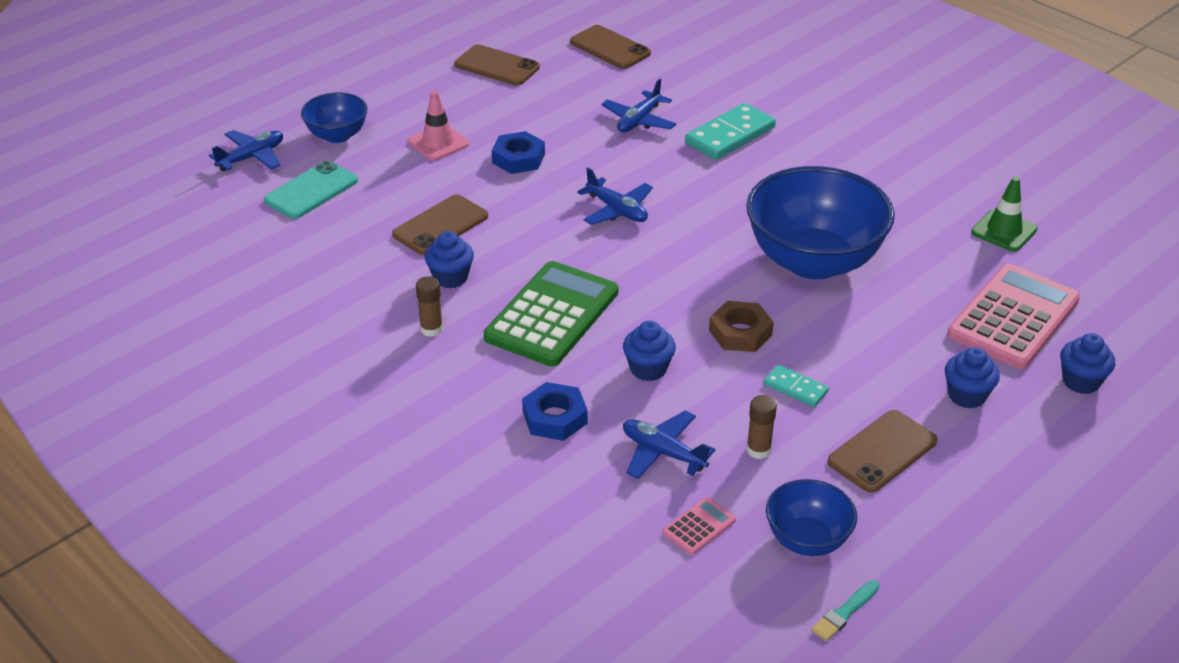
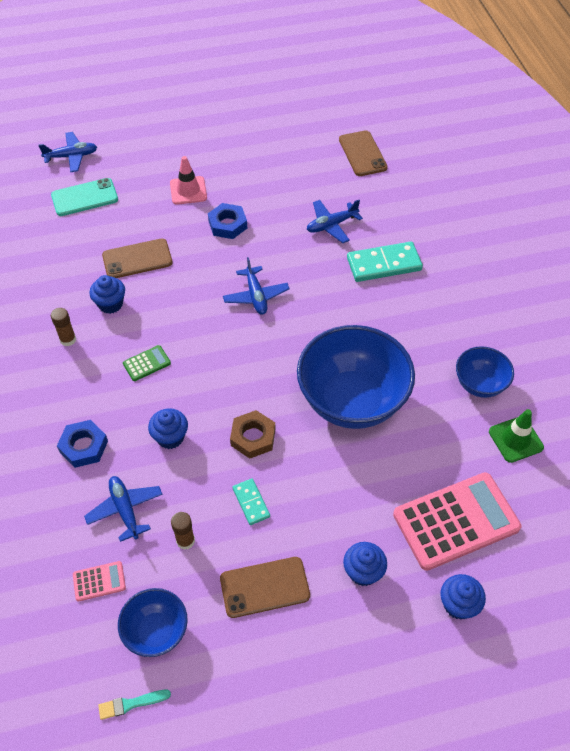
camera: 30 degrees right, 15 degrees up
blue bowl [301,92,368,143] -> blue bowl moved to [456,346,514,398]
brown phone [454,44,540,86] -> none
green calculator [484,261,618,367] -> green calculator [123,345,171,381], size x0.43

